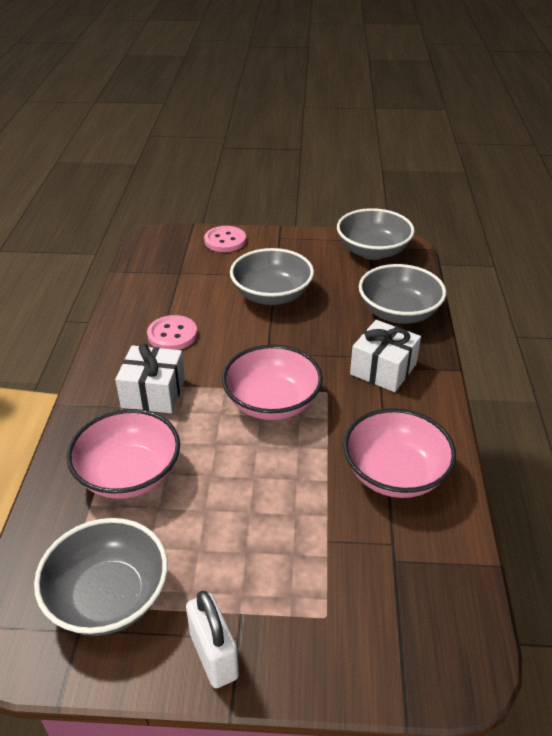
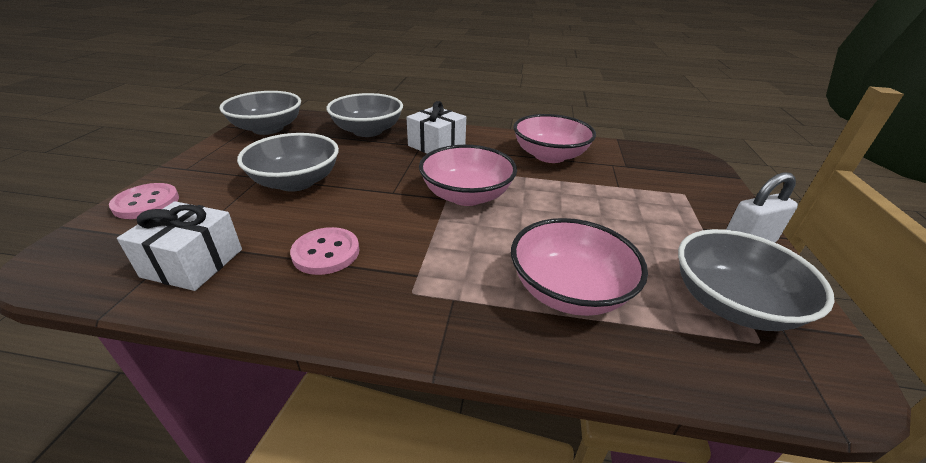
camera: 85 degrees left, 5 degrees down
white gift [115,344,185,413] -> white gift moved to [117,201,242,291]

